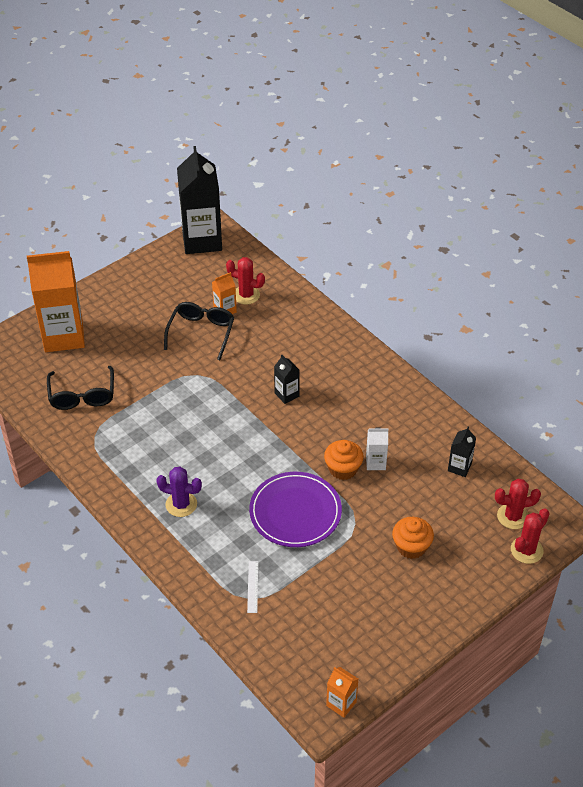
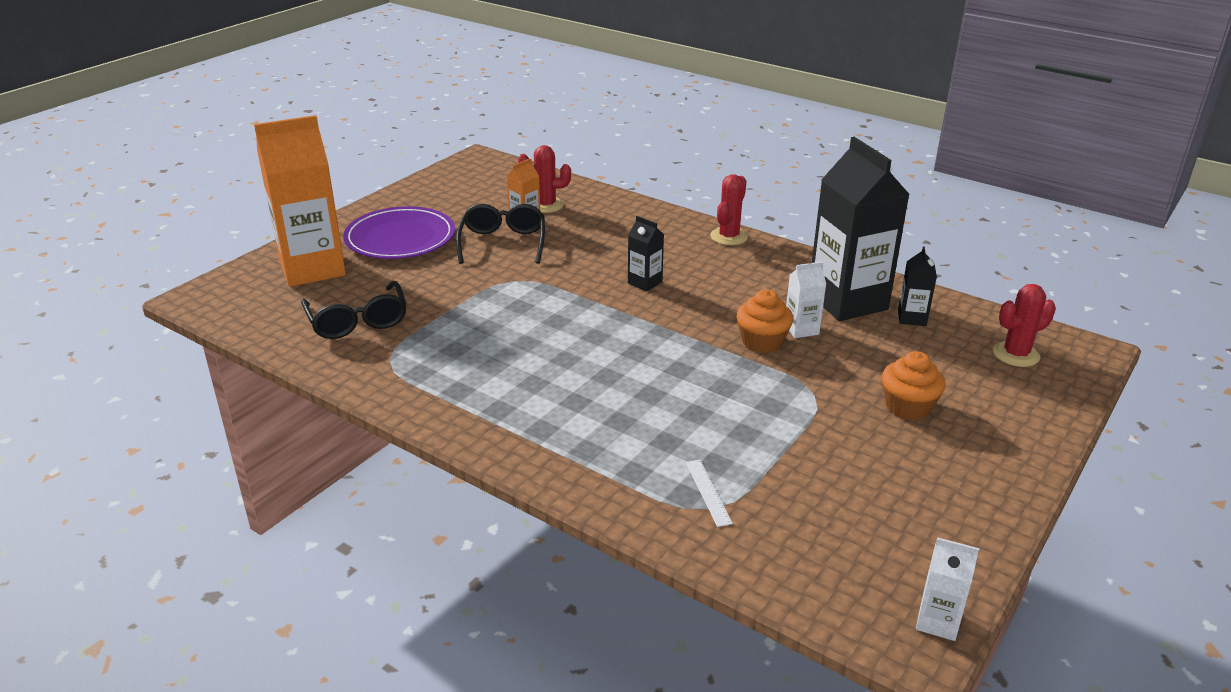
camera: 15 degrees left, 15 degrees down
purple cactus [156,467,202,517] -> none
black carton [177,146,222,254] -> black carton moved to [812,137,910,321]
purple plate [249,472,342,547] -> purple plate moved to [343,206,455,259]
orange carton [326,667,358,718] -> white carton [916,537,979,641]
red cactus [511,508,550,564] -> red cactus moved to [710,174,748,245]

